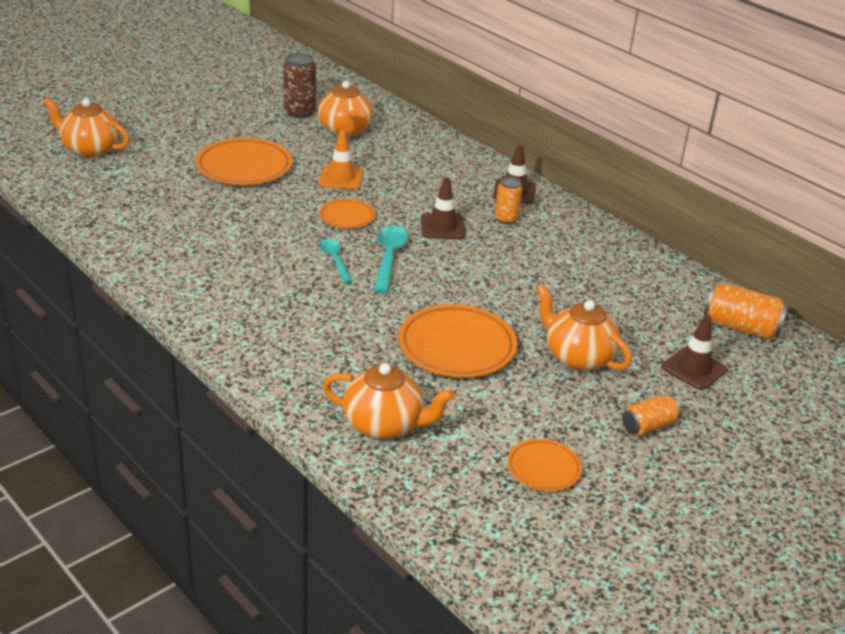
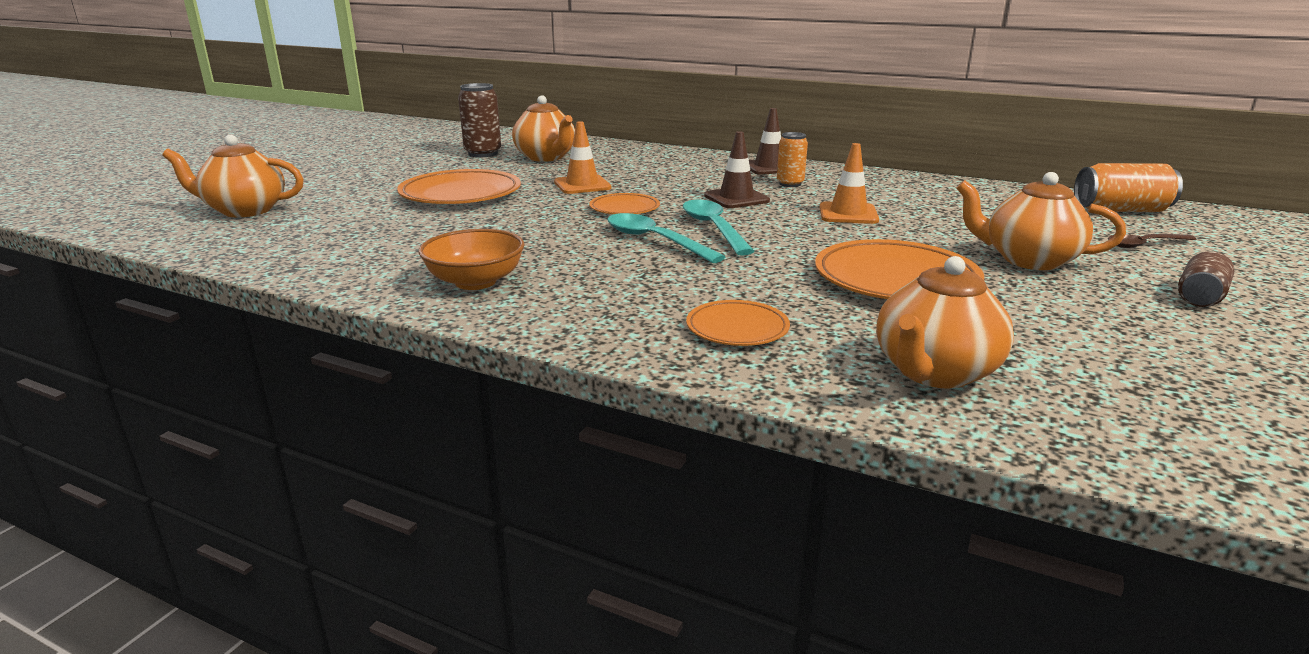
camera: 20 degrees left, 10 degrees down
turquoise spoon [319,239,352,283] -> turquoise spoon [607,213,725,263], size x1.53
orange teapot [323,363,455,439] -> orange teapot turned 135 degrees clockwise [876,256,1014,389]
orange plate [507,439,582,492] -> orange plate moved to [686,300,790,346]
orange can [622,395,682,436] -> brown can [1178,251,1234,307]
brown traffic cone [662,315,727,390] -> brown spoon [1108,234,1197,248]
none -> orange bowl [418,229,525,290]
none -> orange traffic cone [819,143,879,224]

